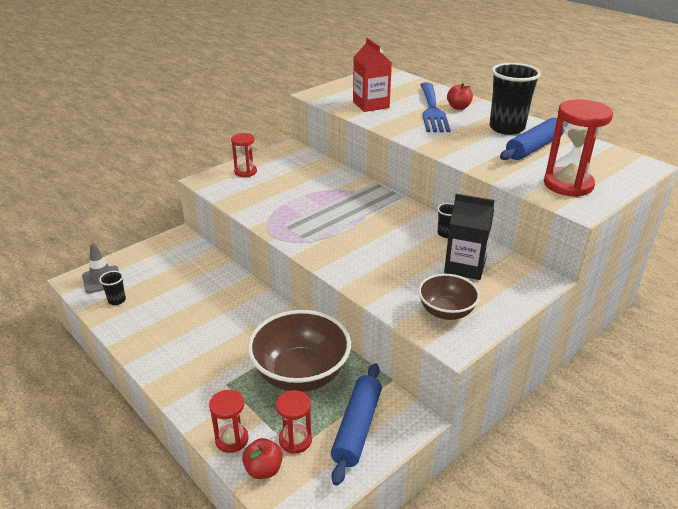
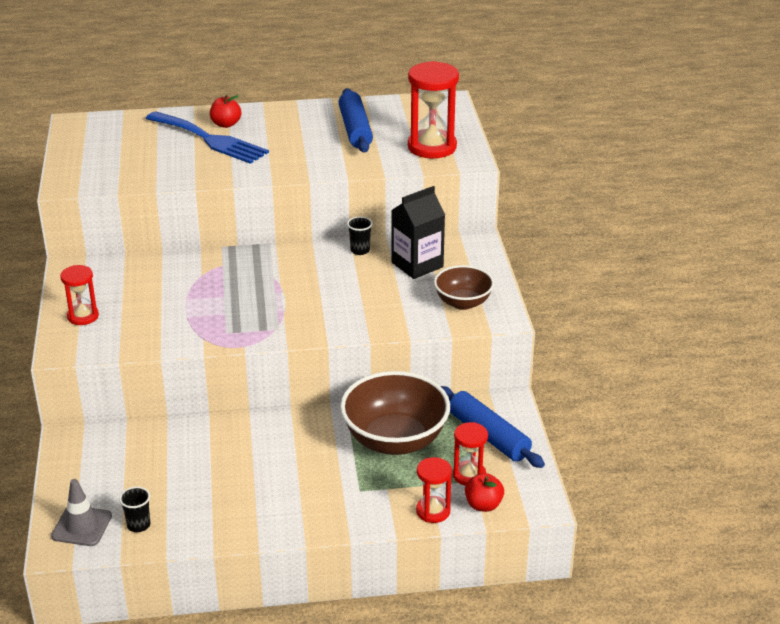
camera: 55 degrees left, 0 degrees up
red carton [353,38,392,112] -> none
black cup [489,63,541,135] -> none

